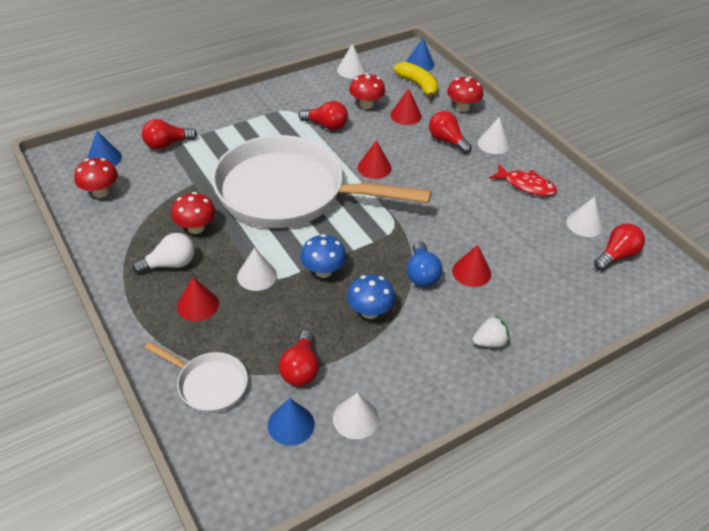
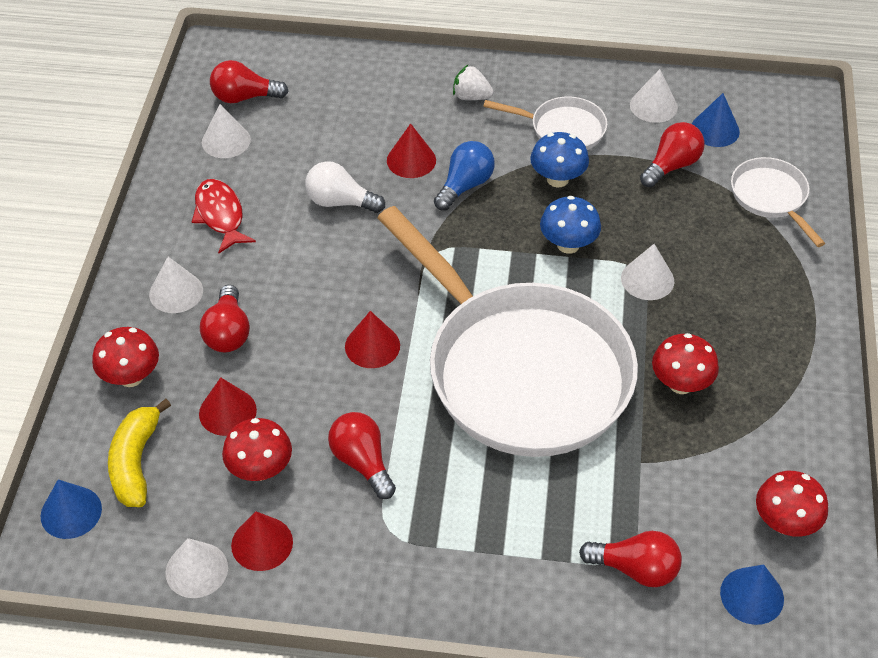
camera: 140 degrees left, 5 degrees up
white light bulb [132,233,195,274] -> white light bulb moved to [305,161,385,213]
red cone [177,277,219,321] -> red cone moved to [231,511,293,571]
none -> white pan [483,97,607,150]

